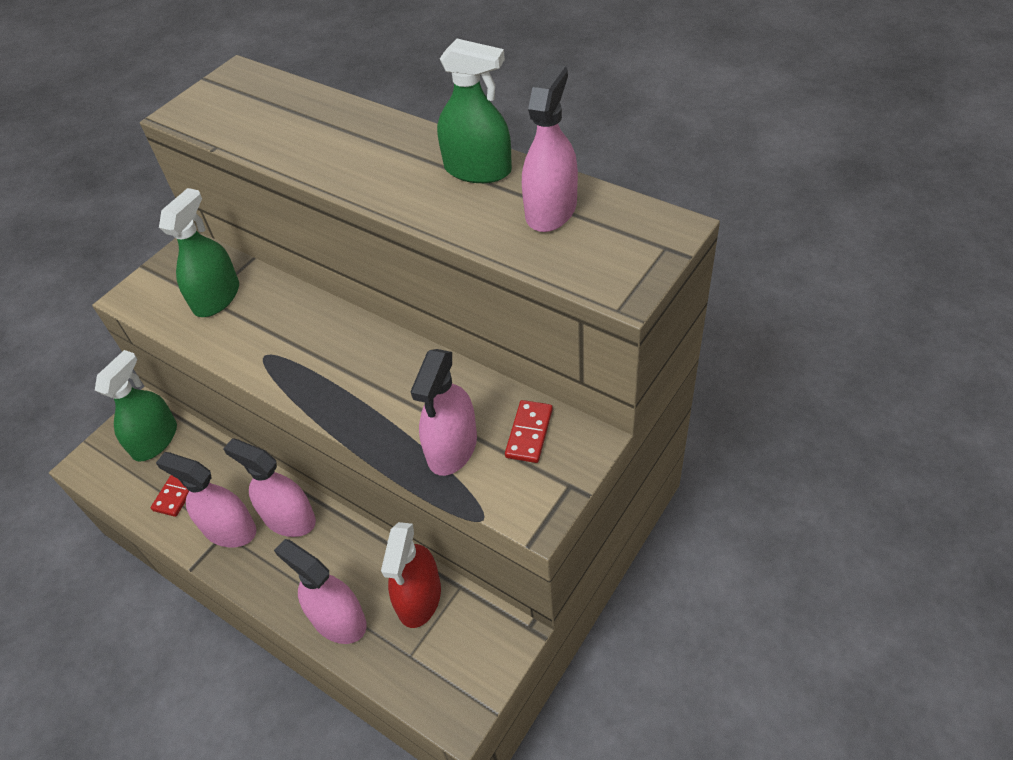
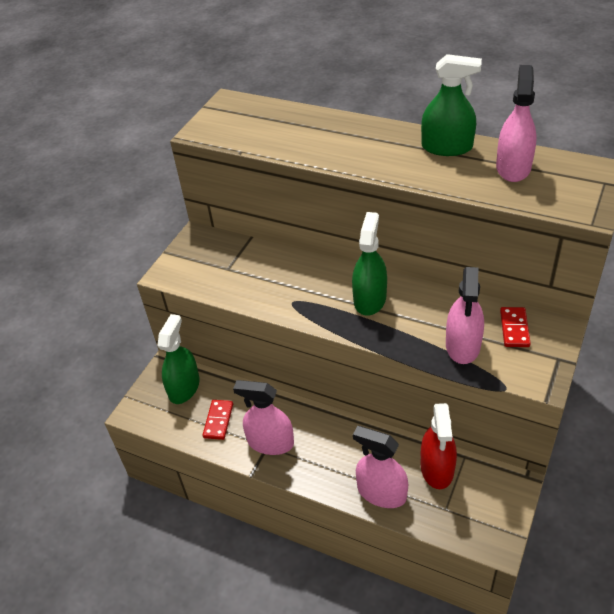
camera: 10 degrees left, 5 degrees down
green spray bottle [159,188,239,317] -> green spray bottle moved to [352,212,387,316]
pink spray bottle [223,439,316,537] -> none

